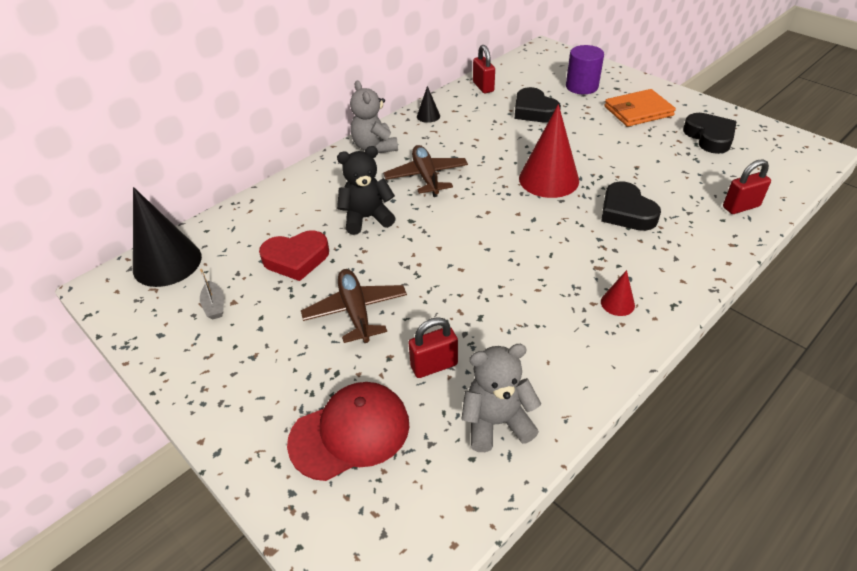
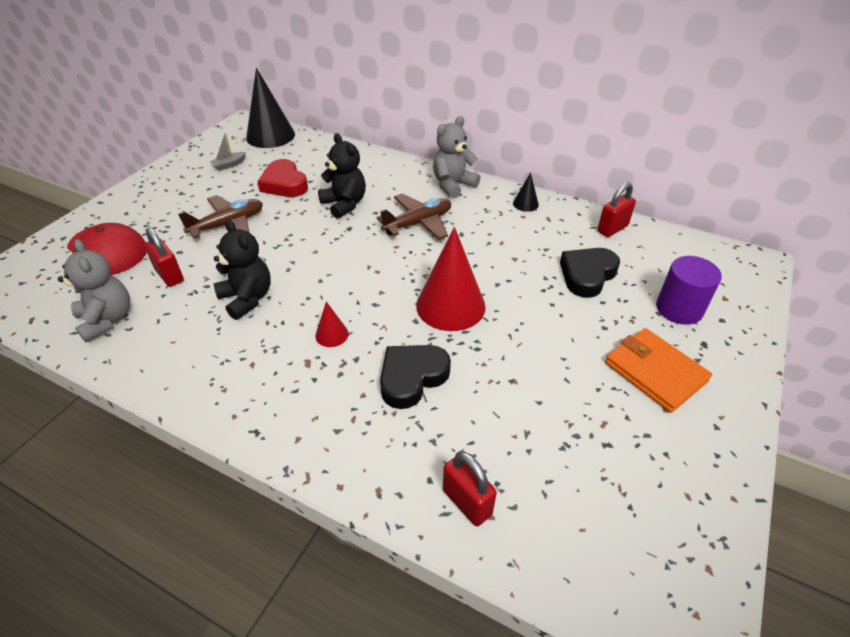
camera: 70 degrees right, 0 degrees up
red cone [601,270,635,316] -> red cone moved to [315,302,349,347]
black heart [683,113,736,154] -> none
none -> black teddy bear [214,220,271,320]

